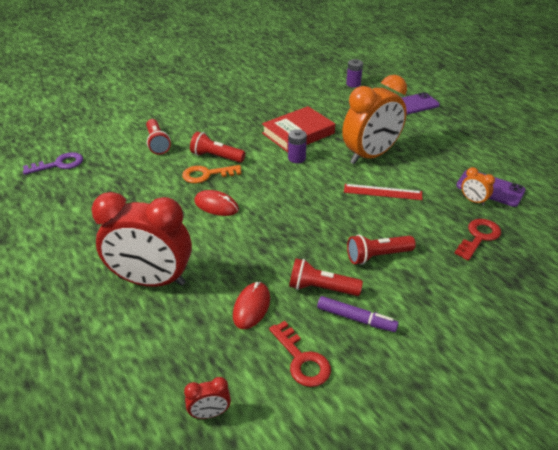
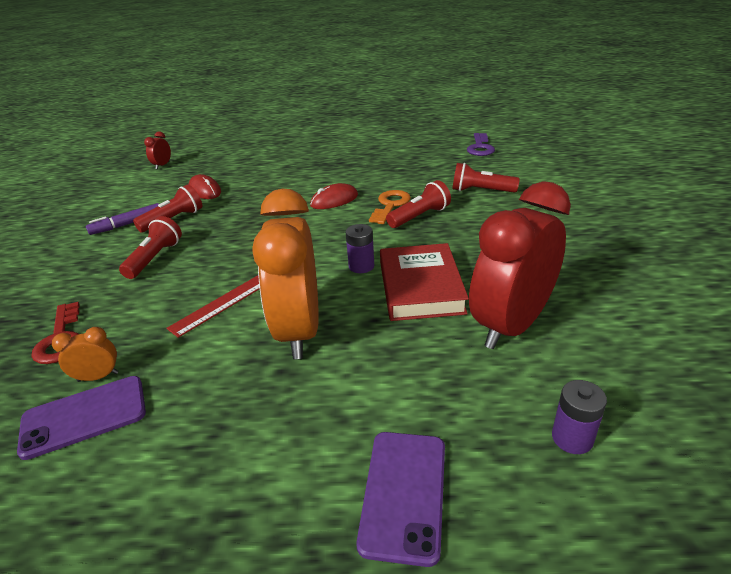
camera: 125 degrees right, 5 degrees down
red clock [91,192,192,287] -> red clock moved to [469,181,571,349]
red key [269,321,331,387] -> none

